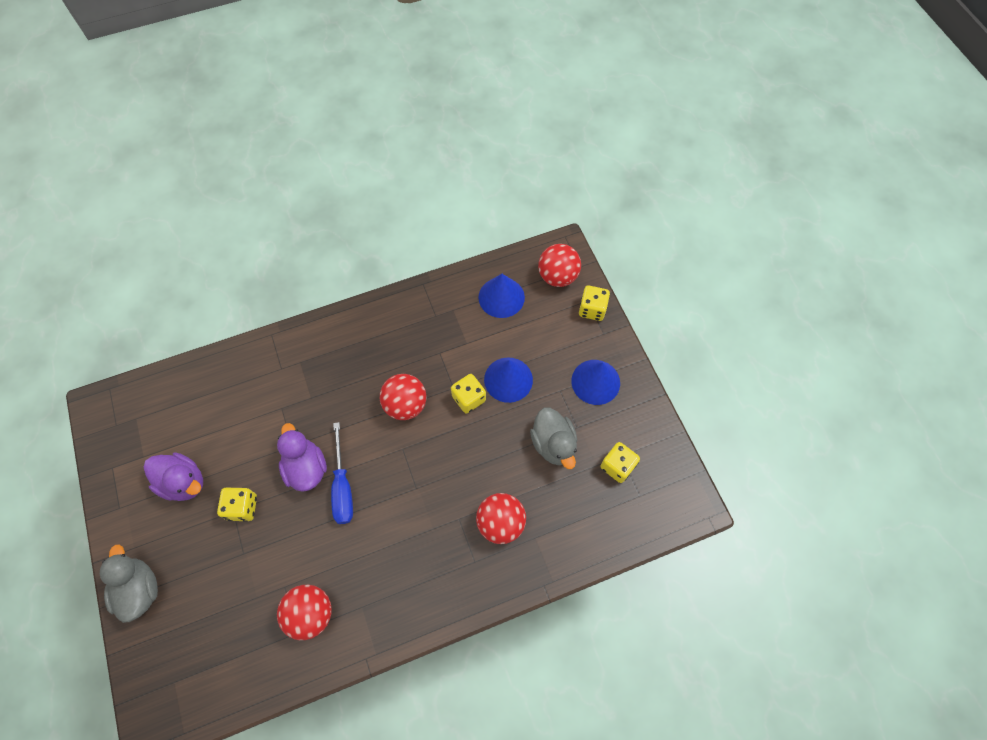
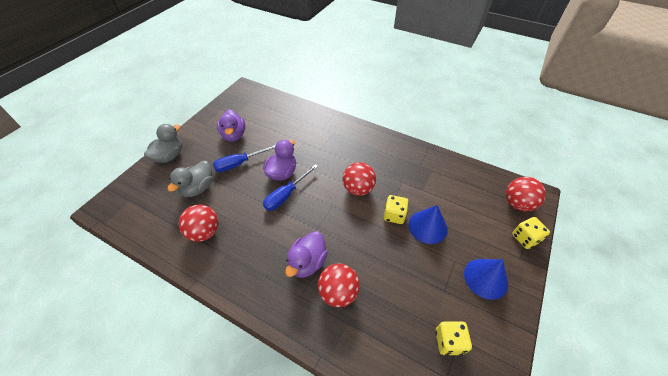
camera: 50 degrees right, 15 degrees down
yellow dice [217,488,257,522] -> blue screwdriver [213,145,275,172]
blue cone [479,274,525,318] -> none
grey duck [530,408,577,469] -> grey duck moved to [167,161,213,197]
none -> purple duck [285,231,328,278]

